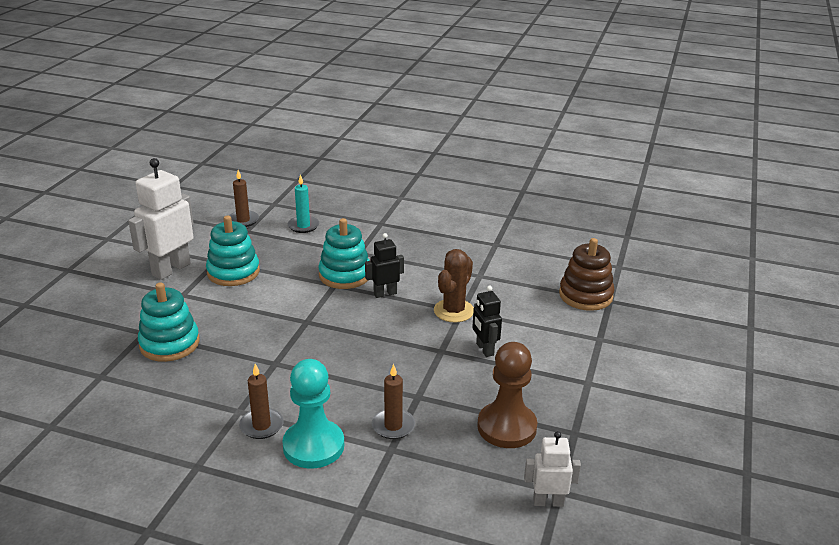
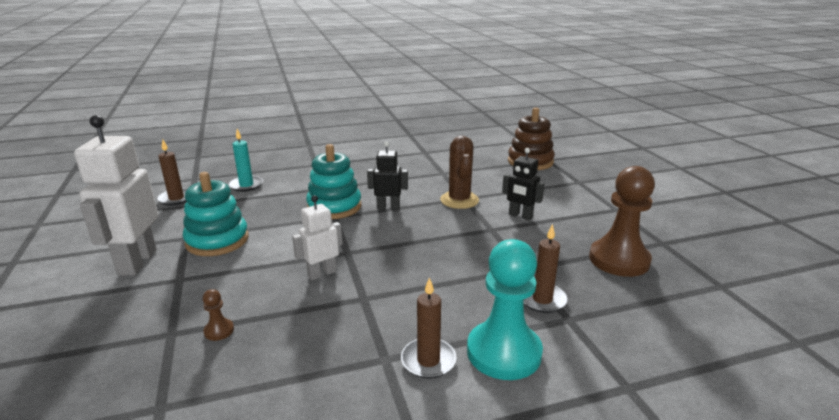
camera: 35 degrees left, 5 degrees down
turquoise stacking toy [138,282,200,362] -> brown pawn [203,289,234,341]
black robot [365,233,404,298] -> black robot turned 60 degrees clockwise [367,141,408,210]
white robot [524,431,581,507] -> white robot moved to [292,195,343,280]

